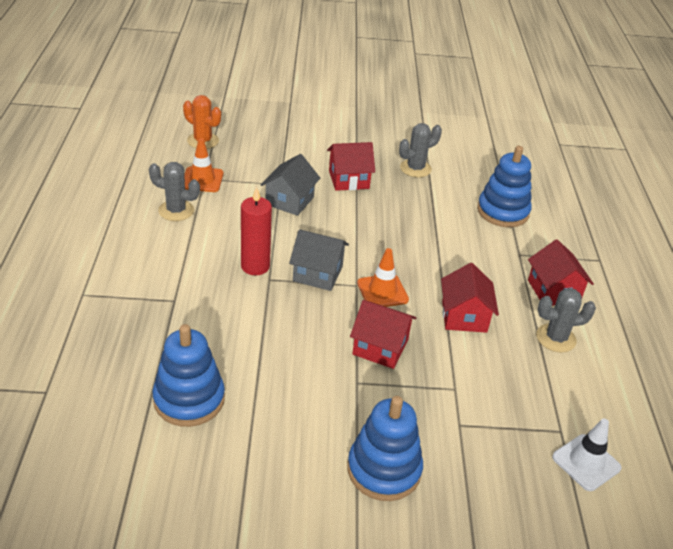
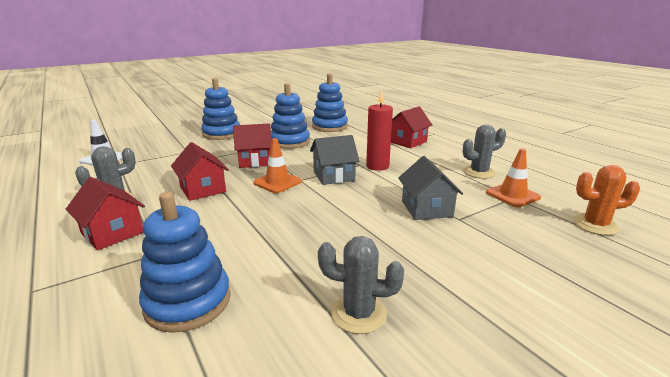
camera: 150 degrees right, 15 degrees down
red house [327,142,375,191] -> red house moved to [391,106,432,148]
grey cactus [399,123,442,177] -> grey cactus turned 75 degrees clockwise [318,236,404,334]
none -> blue stacking toy [271,83,310,149]

